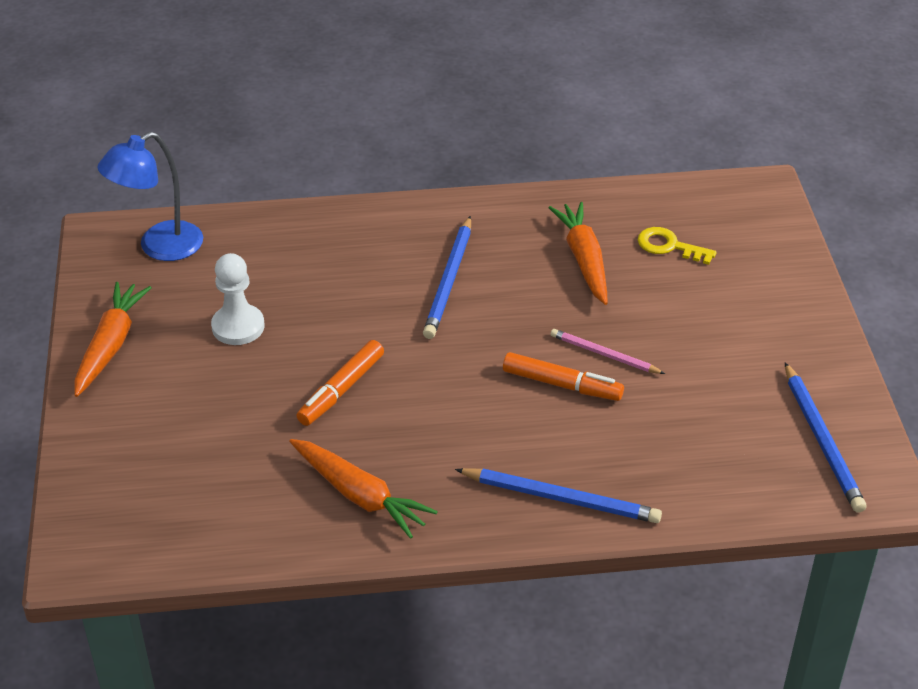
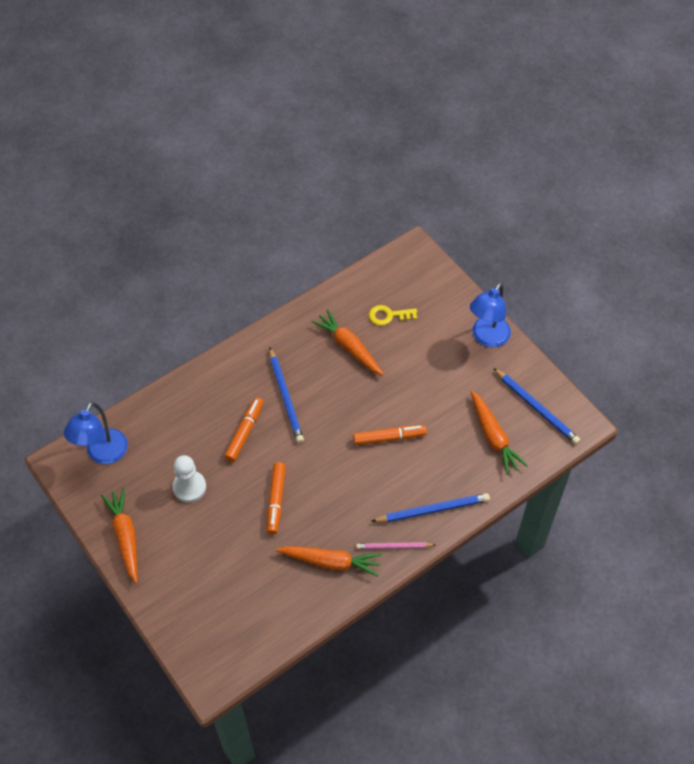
camera: 30 degrees left, 15 degrees up
pink pencil [551,329,665,374] -> pink pencil moved to [356,542,435,549]
none -> orange marker [224,397,264,462]
none -> blue lamp [470,283,511,347]
none -> orange carrot [470,391,528,475]

